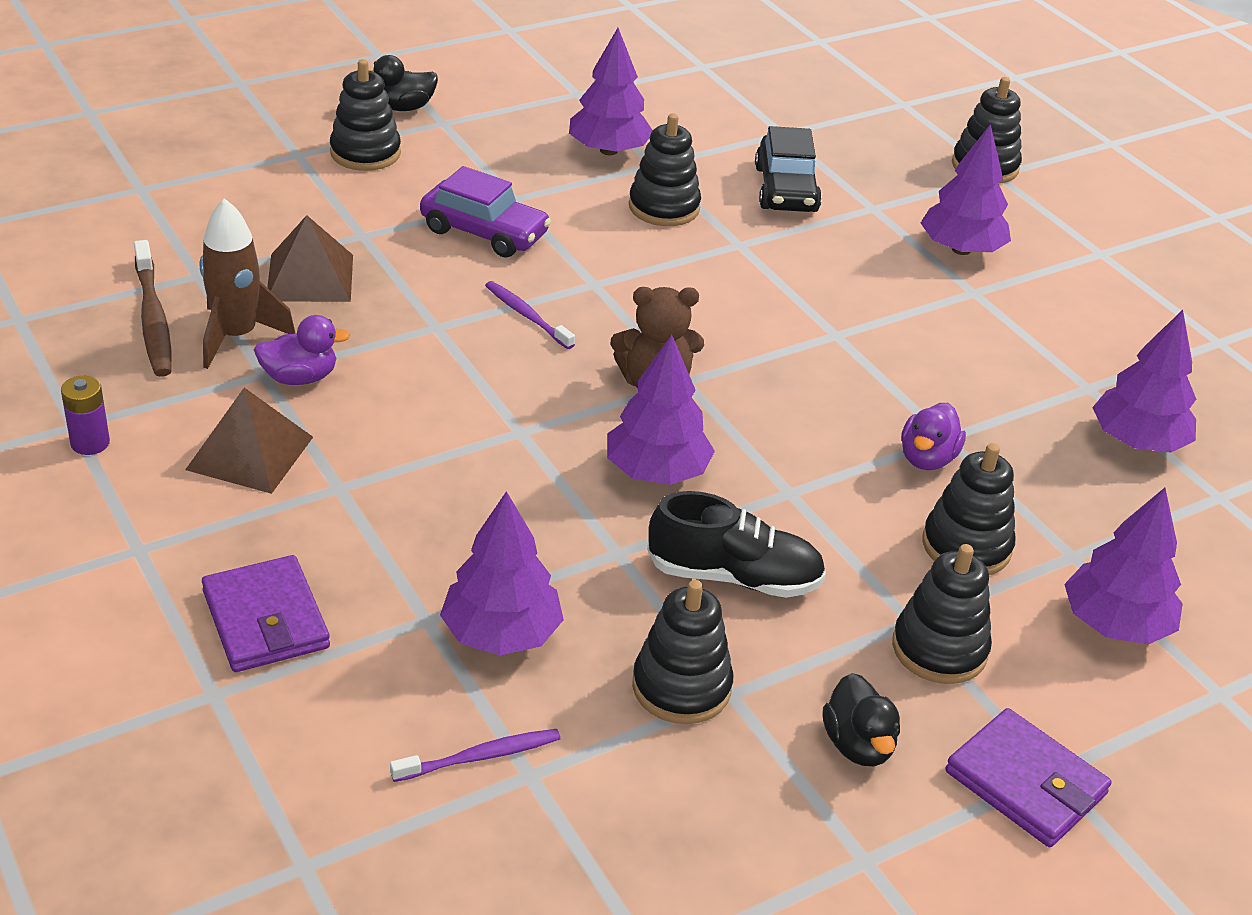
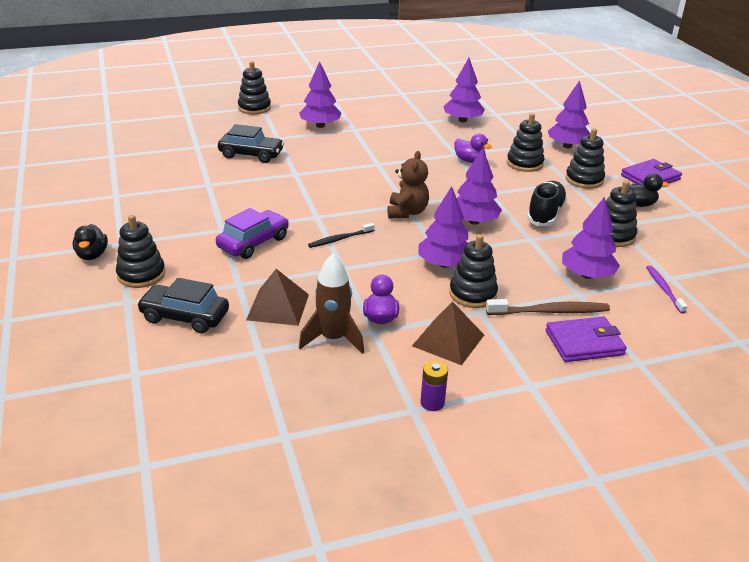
camera: 75 degrees left, 5 degrees down
brown toothbrush [134,240,171,377] -> brown toothbrush moved to [486,299,610,315]
purple toothbrush [485,281,575,349] -> black toothbrush [308,223,375,248]
purple tree [569,28,653,155] -> purple tree moved to [418,186,468,268]
black stacking toy [629,113,701,226] -> black stacking toy moved to [449,234,498,308]
none -> black car [137,278,229,333]

